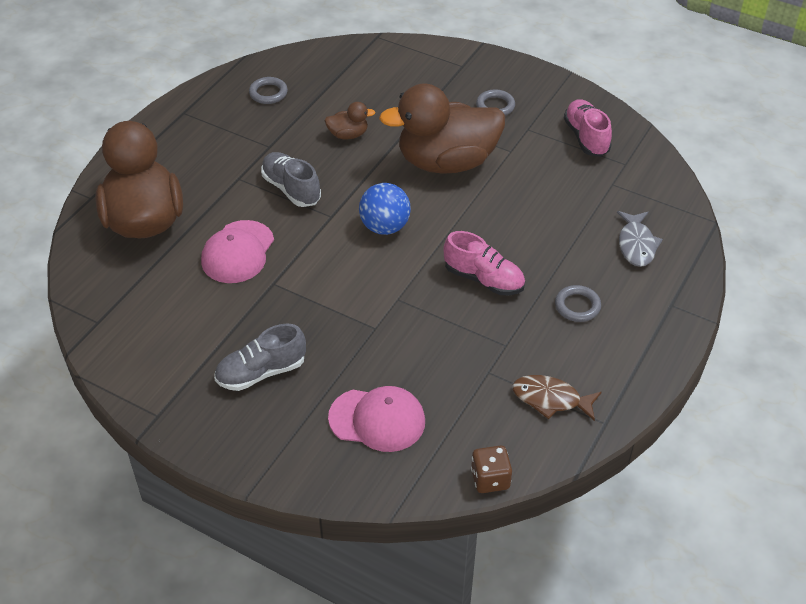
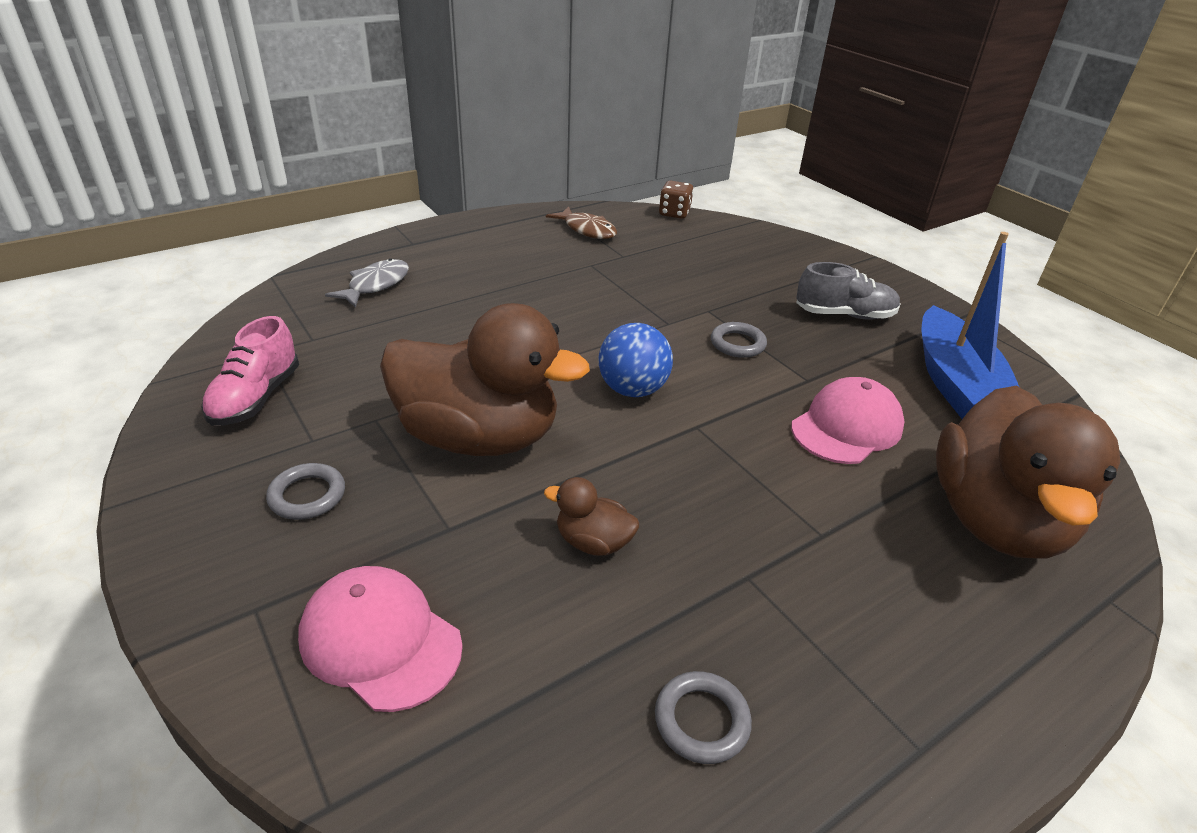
camera: 155 degrees left, 10 degrees down
grey shoe [261,152,321,207] -> none
pink cap [328,386,425,452] -> pink cap moved to [298,566,463,712]
pink shoe [443,231,525,295] -> none
grey ring [555,285,601,322] -> grey ring moved to [711,322,767,358]
none -> blue boat [921,232,1019,419]

